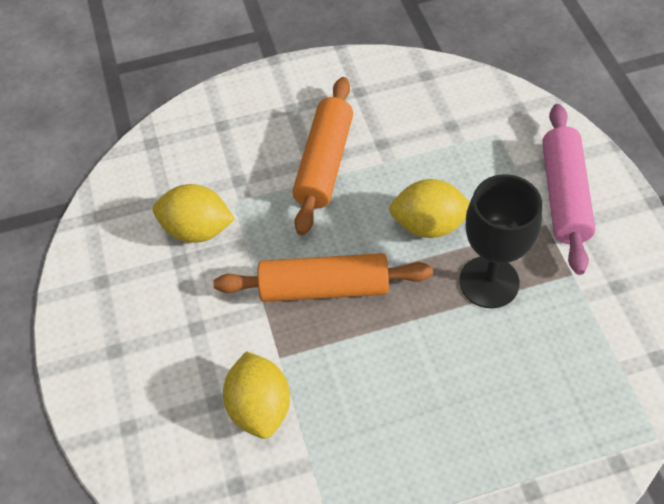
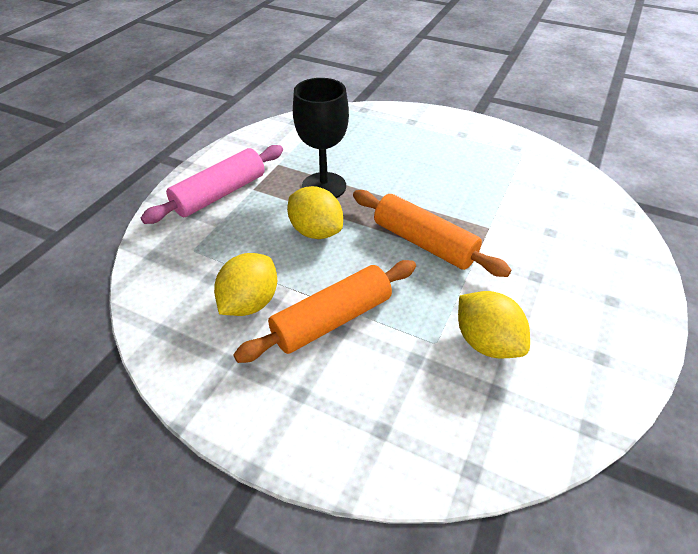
camera: 140 degrees left, 10 degrees down
yellow lemon [223,351,290,439] -> yellow lemon moved to [214,253,277,316]

